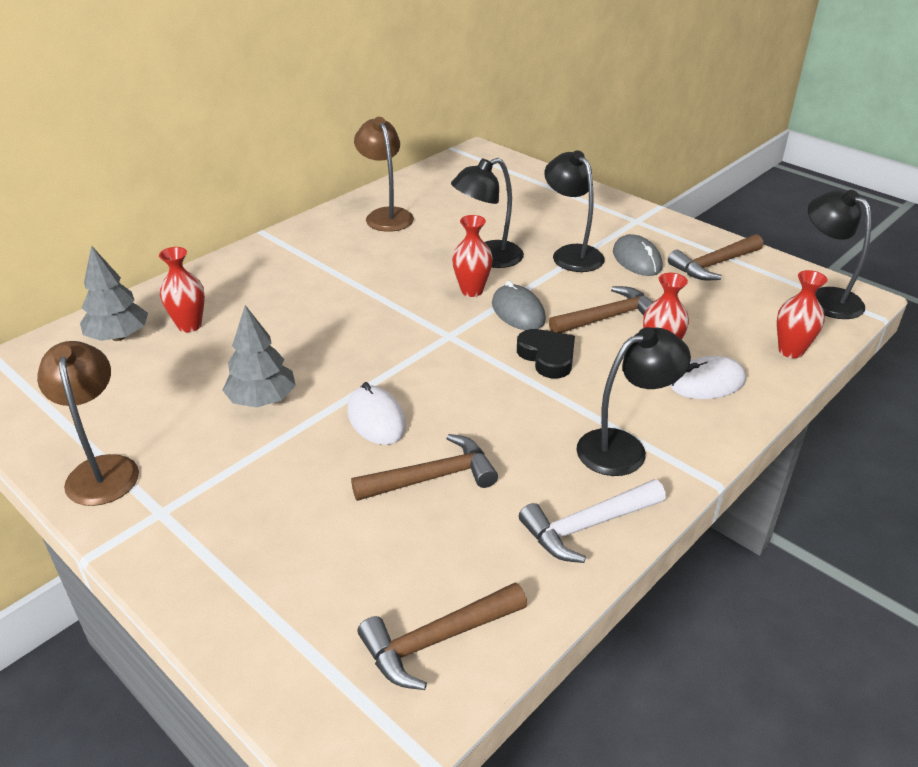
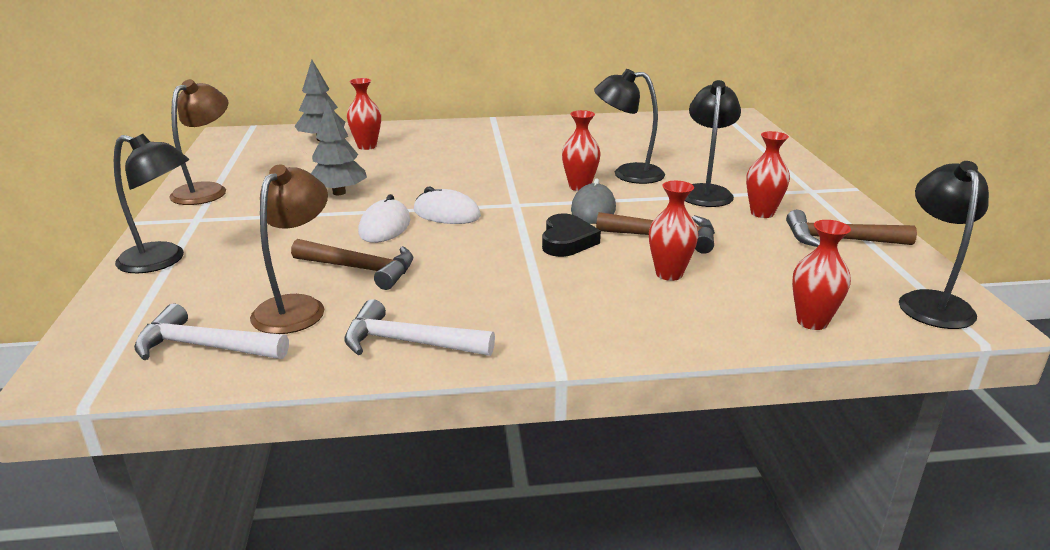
camera: 40 degrees right, 10 degrees down
brown lamp [354,117,414,232] -> brown lamp moved to [250,164,328,334]
brown hammer [358,582,527,690] -> white hammer [134,304,289,360]
black lamp [576,327,691,476] -> black lamp moved to [114,134,189,274]
grey mouse [613,234,663,276] -> red vase [746,131,790,218]
white mouse [670,356,746,399] -> white mouse moved to [414,187,481,224]

